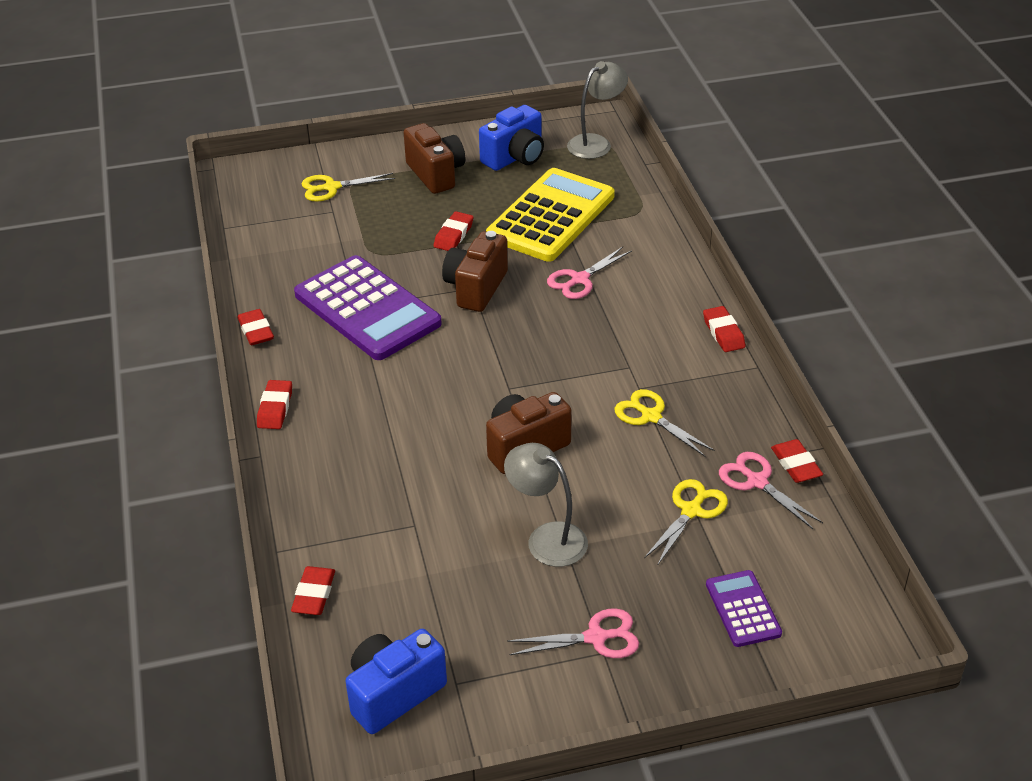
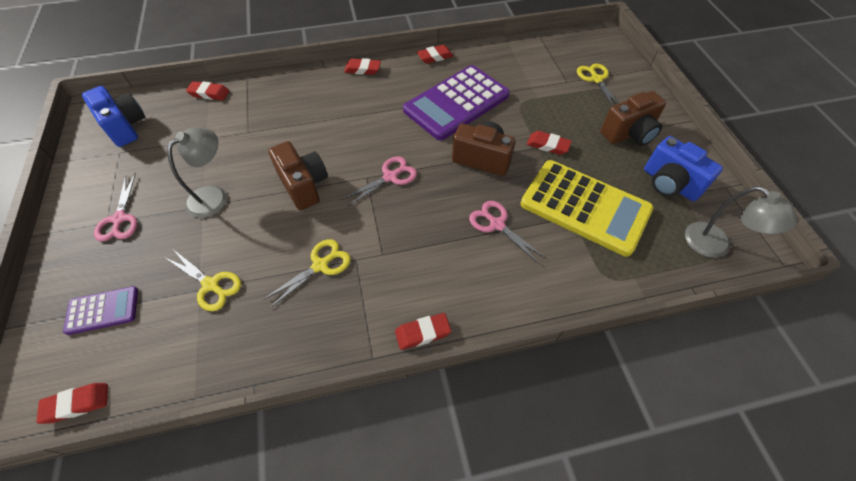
camera: 90 degrees right, 15 degrees up
pink scissors [719,452,823,529] -> pink scissors moved to [341,156,417,207]
red eraser [771,439,823,483] -> red eraser moved to [36,383,108,424]

